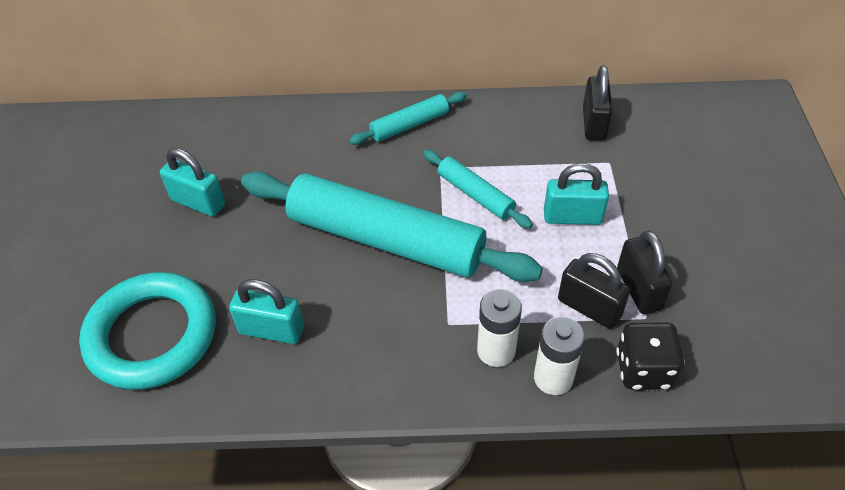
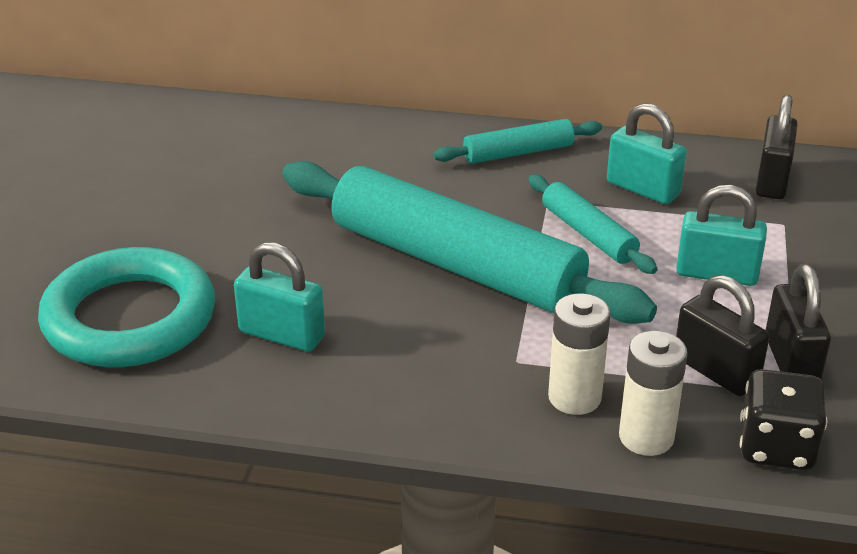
camera: 10 degrees right, 15 degrees down
turquoise padlock [160,148,225,216] -> turquoise padlock moved to [607,103,687,204]

